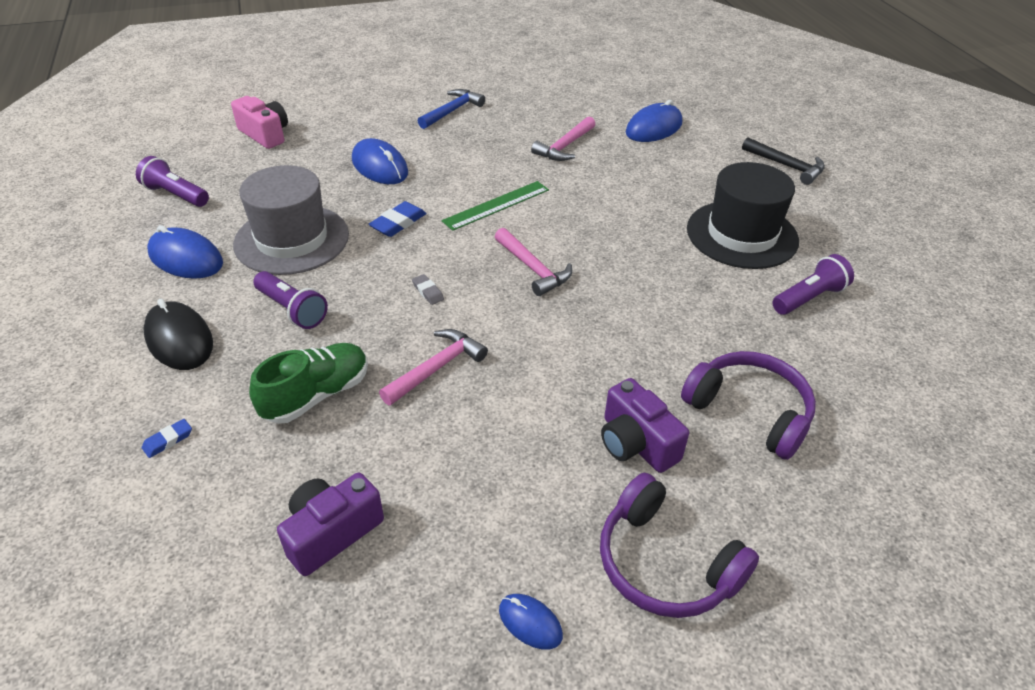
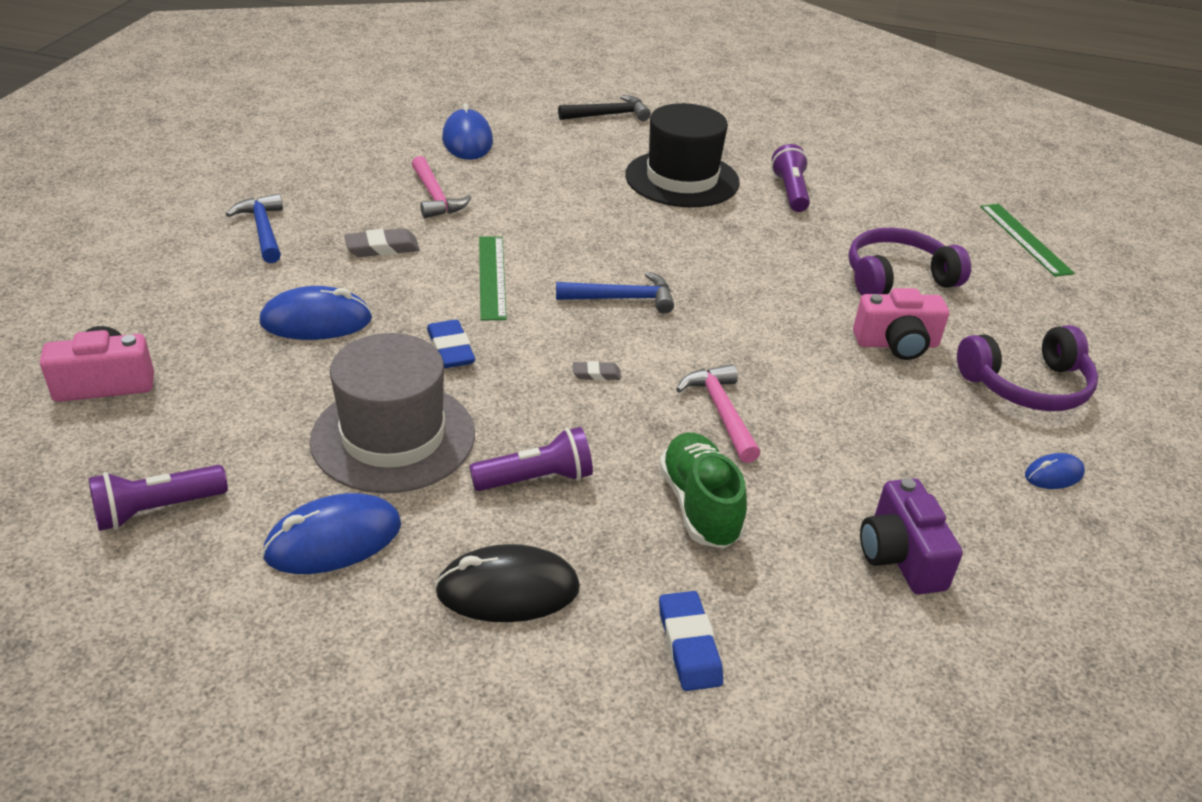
camera: 60 degrees left, 5 degrees down
blue eraser [142,419,192,458] -> blue eraser [659,591,723,691], size x1.69
pink hammer [495,228,572,296] -> blue hammer [556,272,674,314]
purple camera [601,378,689,473] -> pink camera [853,288,949,360]
none -> grey eraser [344,228,420,257]
none -> green ruler [980,204,1075,277]

